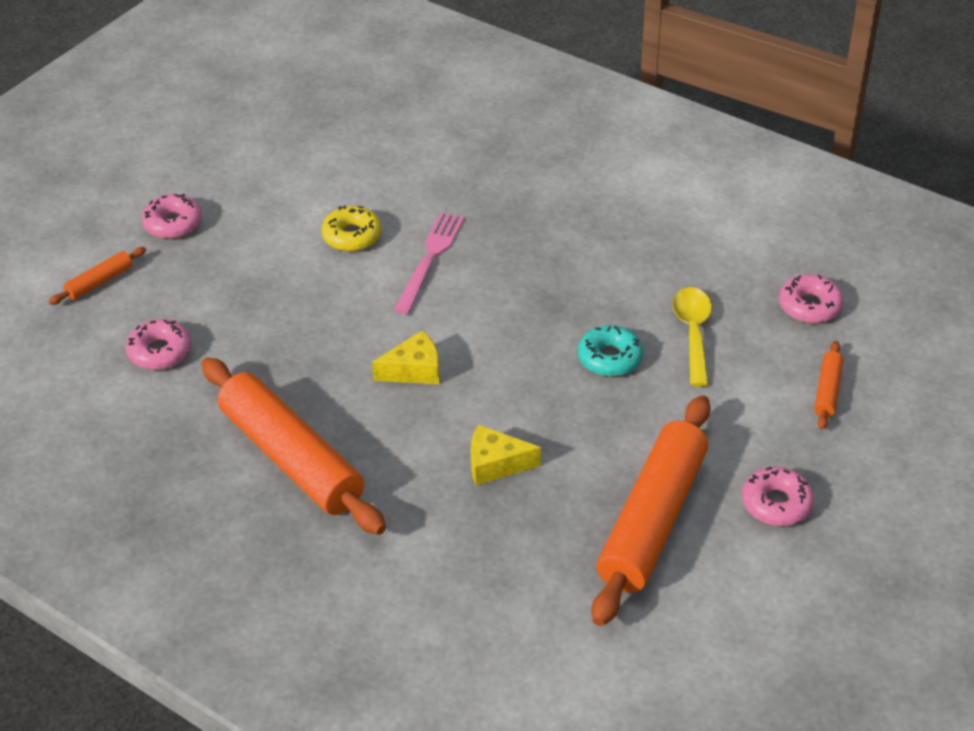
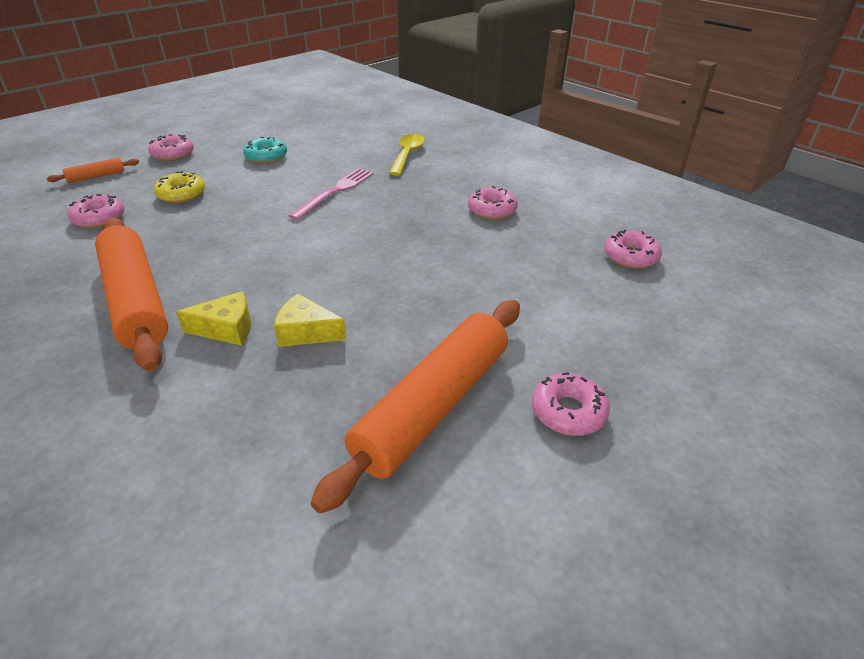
camera: 10 degrees right, 5 degrees down
yellow donut [321,205,382,252] -> yellow donut moved to [154,171,205,203]
yellow cheese [372,330,440,384] -> yellow cheese moved to [176,291,251,346]
turquoise donut [578,325,643,377] -> turquoise donut moved to [243,136,287,163]
yellow spoon [673,287,712,387] -> yellow spoon moved to [389,134,425,176]
orange rolling pin [814,341,843,430] -> none
none -> pink donut [468,186,518,219]

